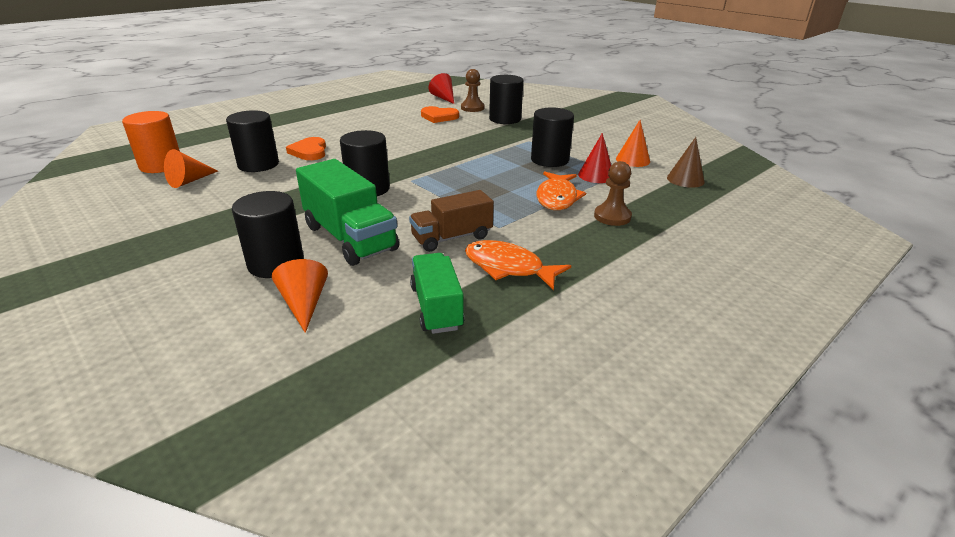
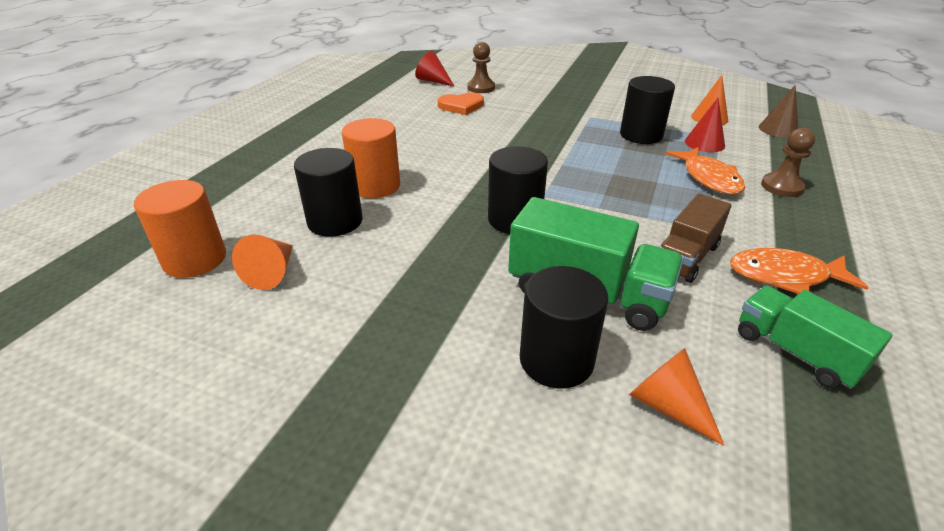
camera: 25 degrees left, 5 degrees up
orange heart [286,137,326,160] -> orange cylinder [342,118,400,198]
black cylinder [489,75,523,124] -> none

